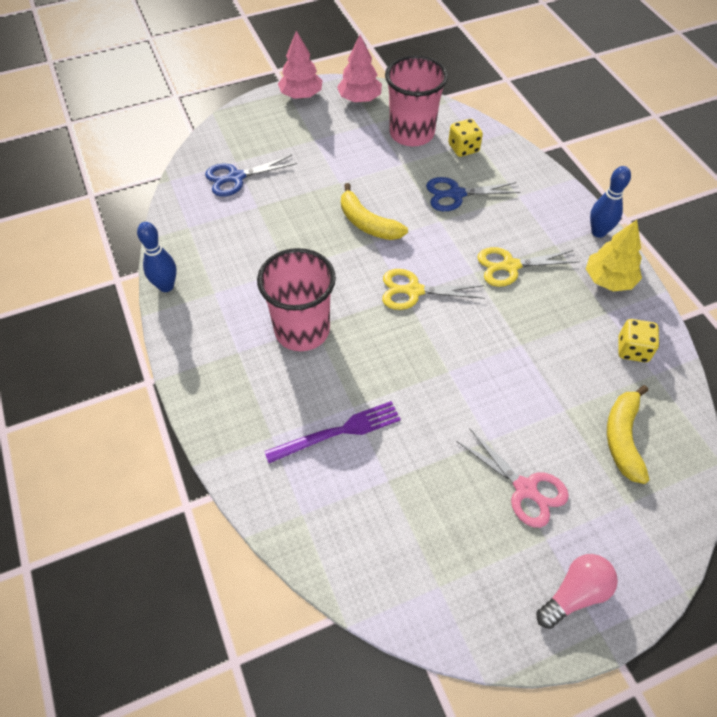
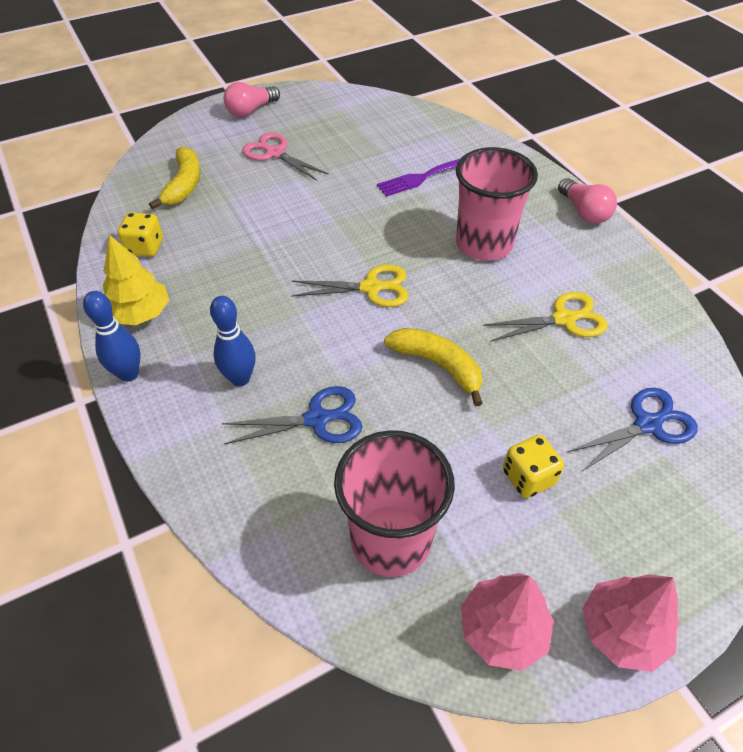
camera: 175 degrees right, 5 degrees down
blue bowling pin [137,222,177,292] -> blue bowling pin moved to [210,296,255,386]
yellow dice [448,119,483,157] -> yellow dice moved to [503,435,564,498]
yellow scissors [477,247,579,287] -> yellow scissors moved to [483,292,607,342]
none -> pink light bulb [558,178,617,224]

